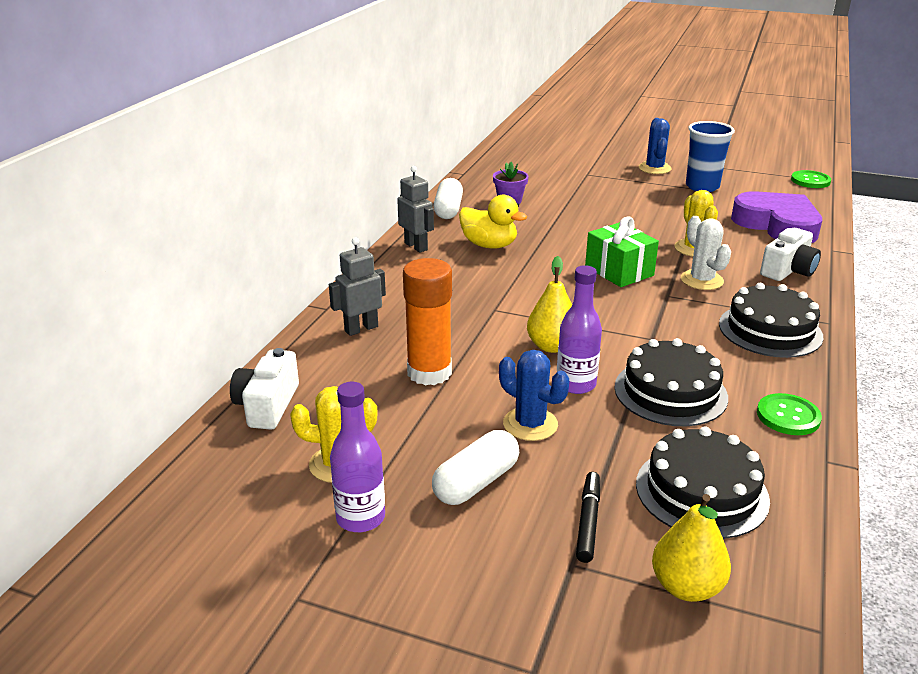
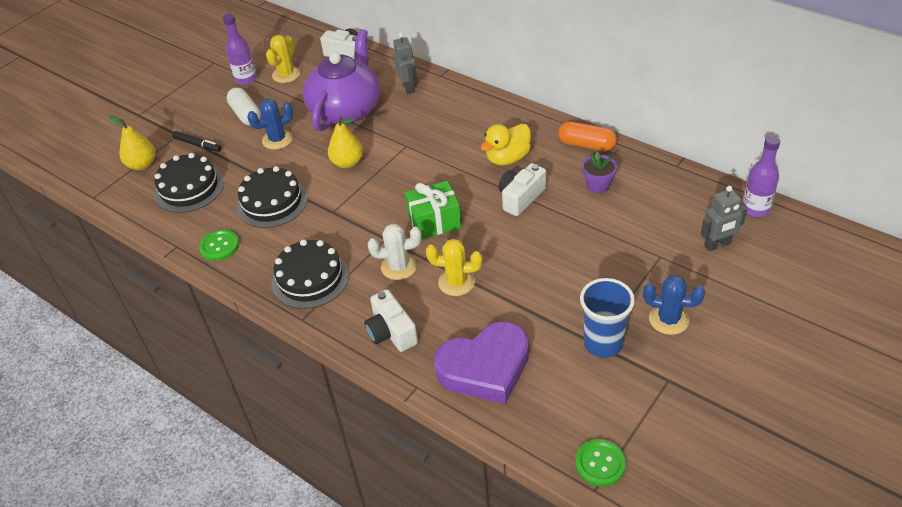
camera: 110 degrees right, 15 degrees up
grey robot [397,166,434,253] -> grey robot moved to [701,186,747,251]
orange glue stick [403,258,452,386] -> purple teapot [303,29,380,131]
white capsule [433,178,463,219] -> orange capsule [558,122,617,151]
purple bottle [557,265,602,394] -> purple bottle moved to [742,136,780,217]
none -> white camera [499,163,546,216]

